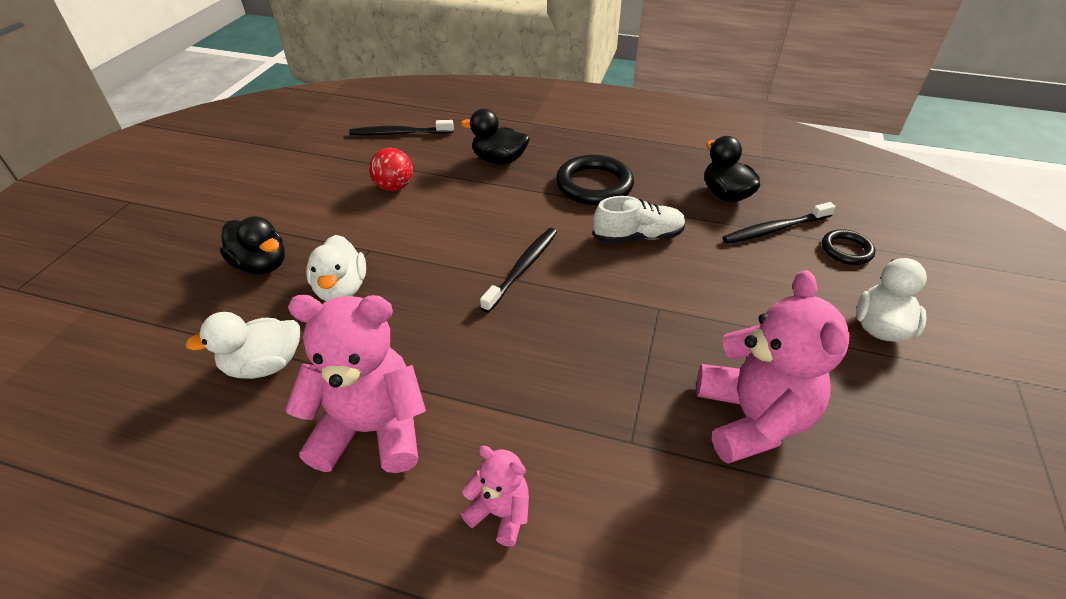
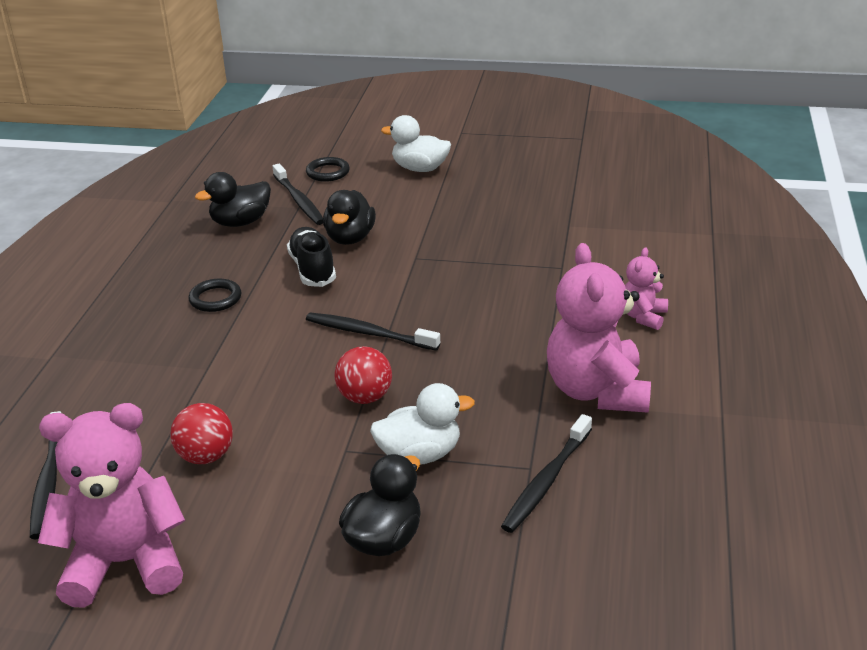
camera: 95 degrees left, 10 degrees down
white duck [185,312,300,379] -> black toothbrush [501,414,592,533]
black duck [461,109,529,165] -> black duck moved to [323,190,376,245]
black ring [556,155,634,205] -> black ring [189,279,241,312], size x0.57
white shoe [592,196,686,244] -> black shoe [287,227,336,287]
pink teddy bear [696,270,849,464] -> pink teddy bear moved to [38,403,185,608]
none -> red ball [334,346,392,404]

